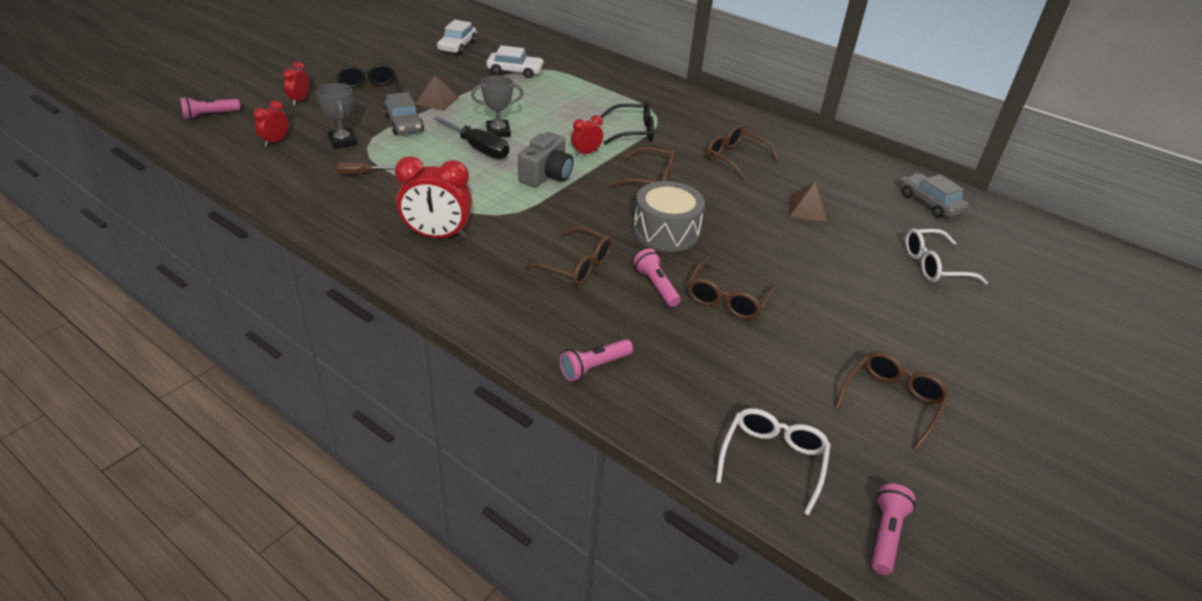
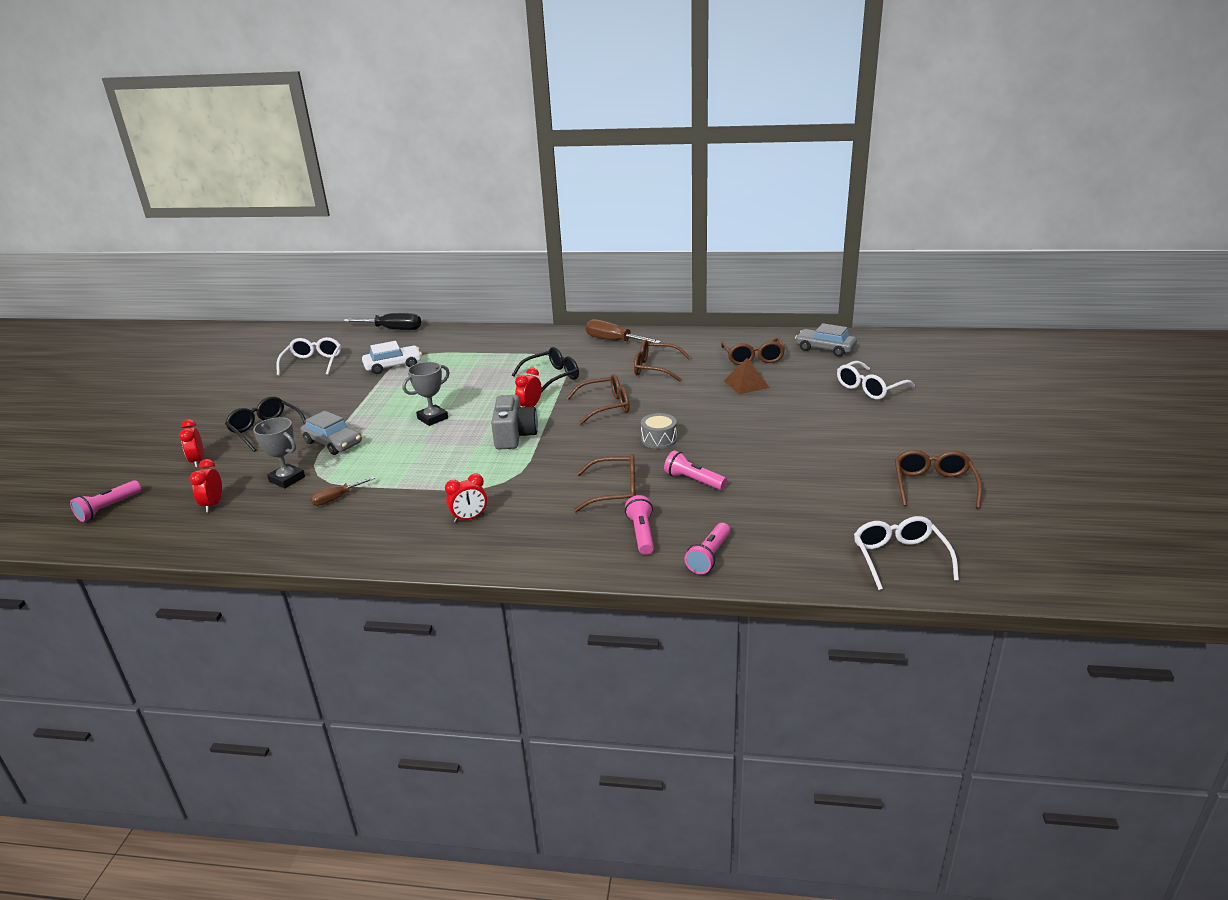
camera: 25 degrees left, 10 degrees down
red clock [395,156,472,239] -> red clock [445,473,487,523], size x0.53
brown pyramid [415,75,459,111] -> none
black screwdriver [433,116,509,159] -> black screwdriver moved to [343,313,421,330]
white car [437,20,476,55] -> white glasses [276,337,341,376]
grey drum [633,181,705,252] -> grey drum [641,413,677,449], size x0.57
brown glasses [687,261,776,319] -> brown glasses moved to [721,338,785,365]
pink flashlight [871,484,915,575] -> pink flashlight moved to [625,495,654,555]
none -> brown screwdriver [586,319,661,343]

